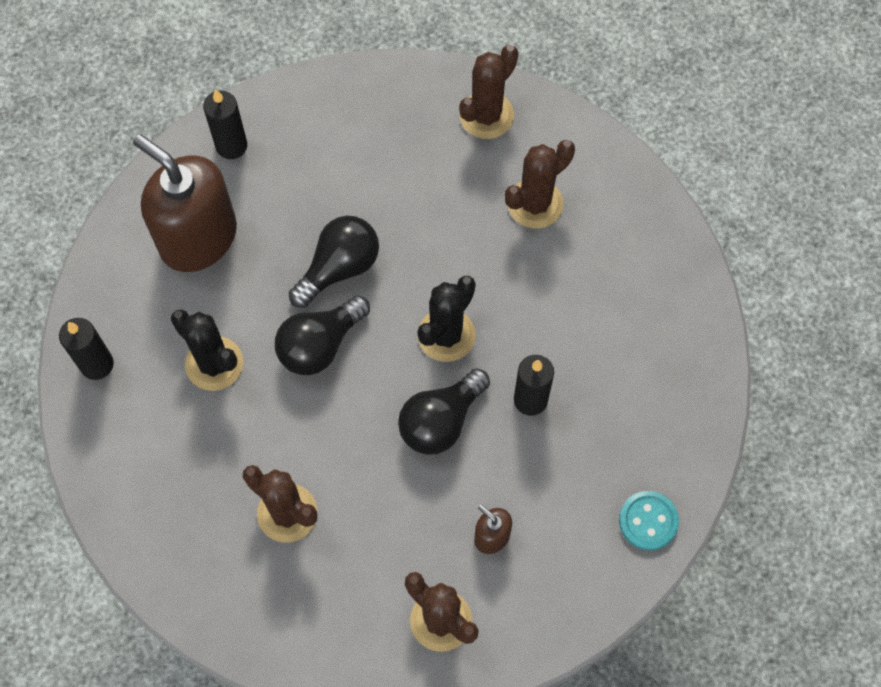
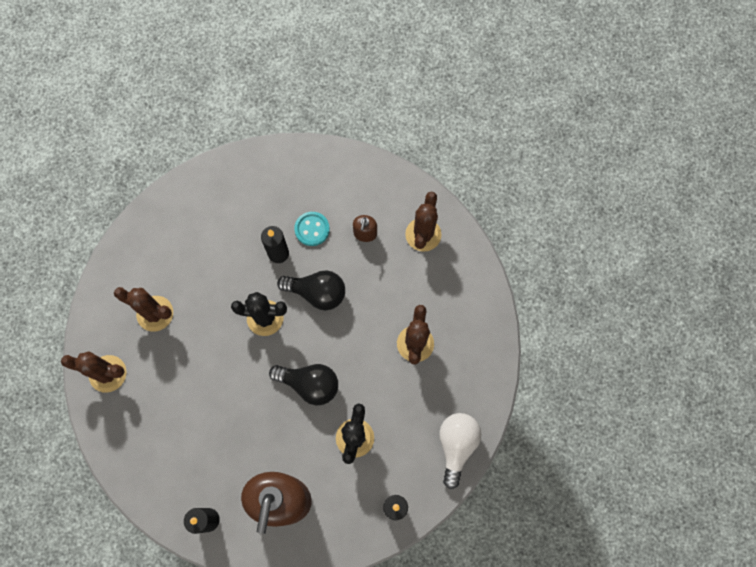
camera: 120 degrees left, 5 degrees up
black light bulb [289,216,379,308] -> none
turquoise button [619,491,679,550] -> turquoise button moved to [294,212,330,246]
none -> white light bulb [439,413,482,489]

